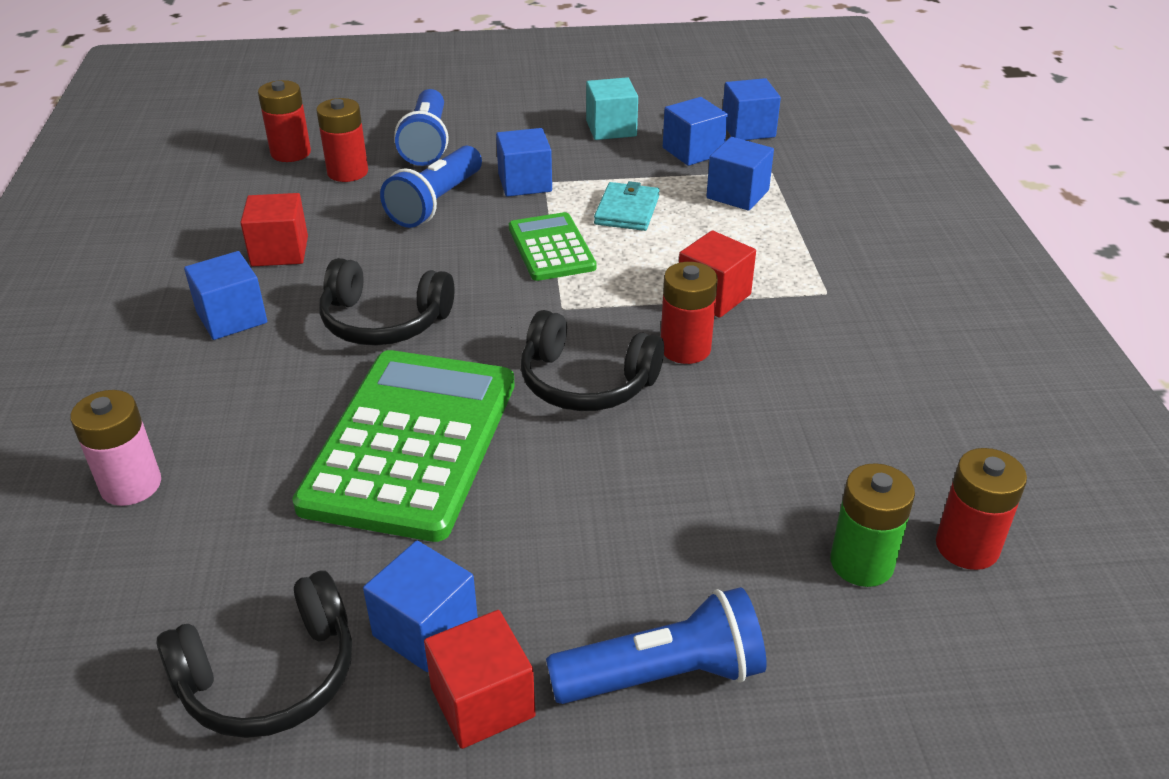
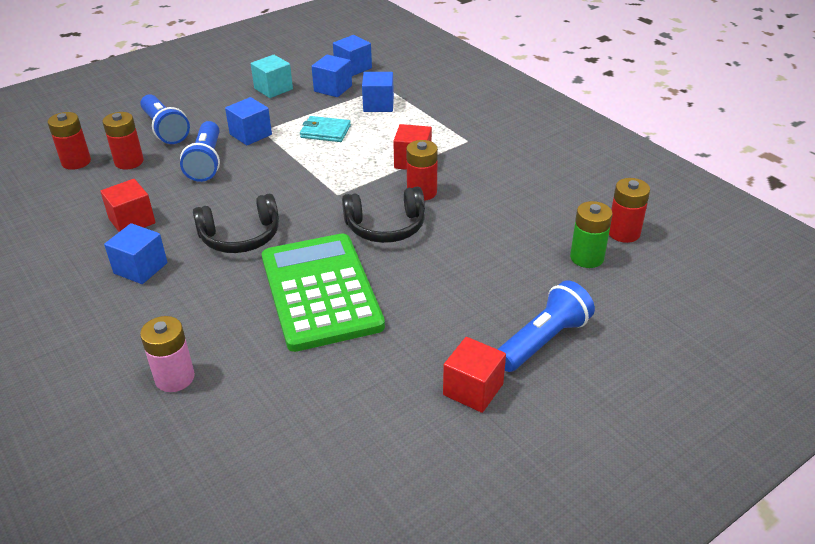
camera: 30 degrees left, 0 degrees up
black headphones [157,571,352,738] -> none
blue cube [363,541,478,672] -> none
green calculator [509,212,597,281] -> none
turquoise wallet [594,181,660,231] -> turquoise wallet turned 60 degrees counterclockwise [300,116,351,142]

